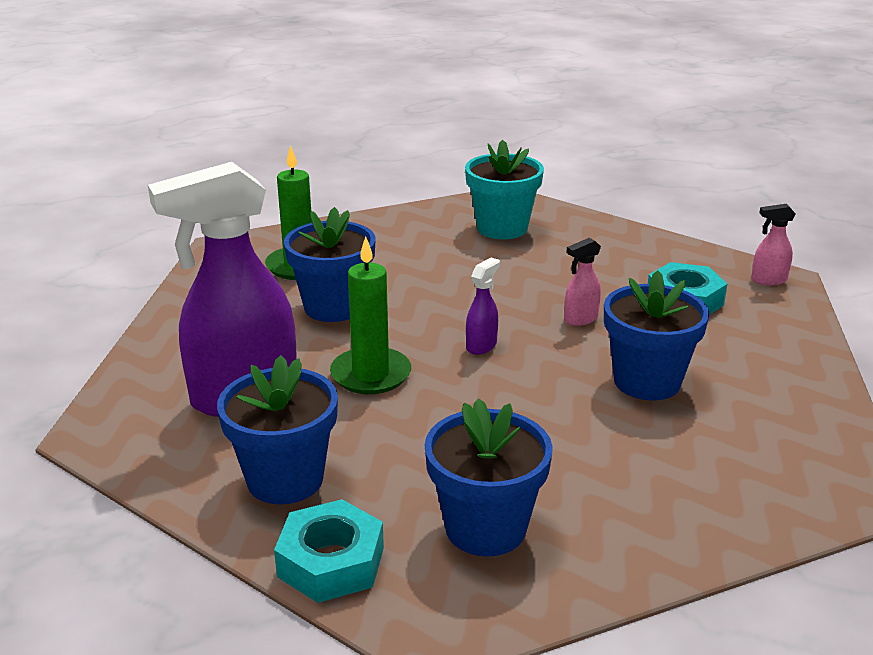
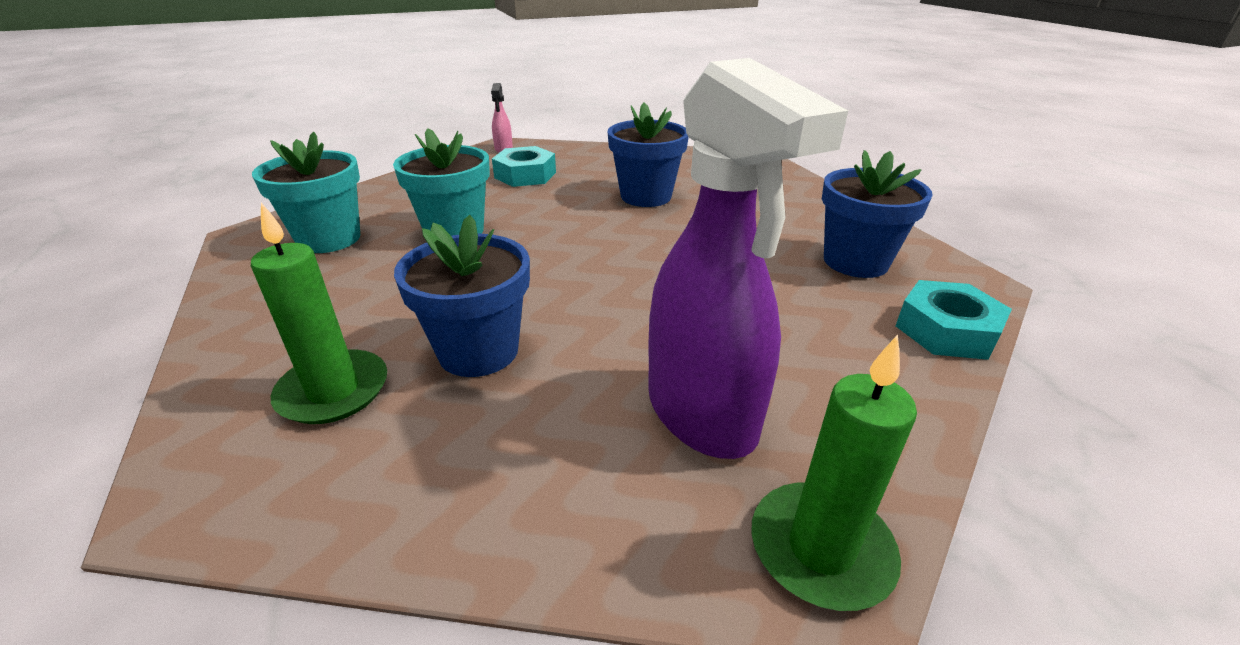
camera: 90 degrees left, 5 degrees up
blue flower pot [217,355,338,504] -> none
green candle [330,236,411,394] -> green candle moved to [751,335,917,611]
purple spray bottle [466,257,500,355] -> none
pink spray bottle [564,238,601,326] -> none
none -> turquoise flower pot [393,128,490,236]

